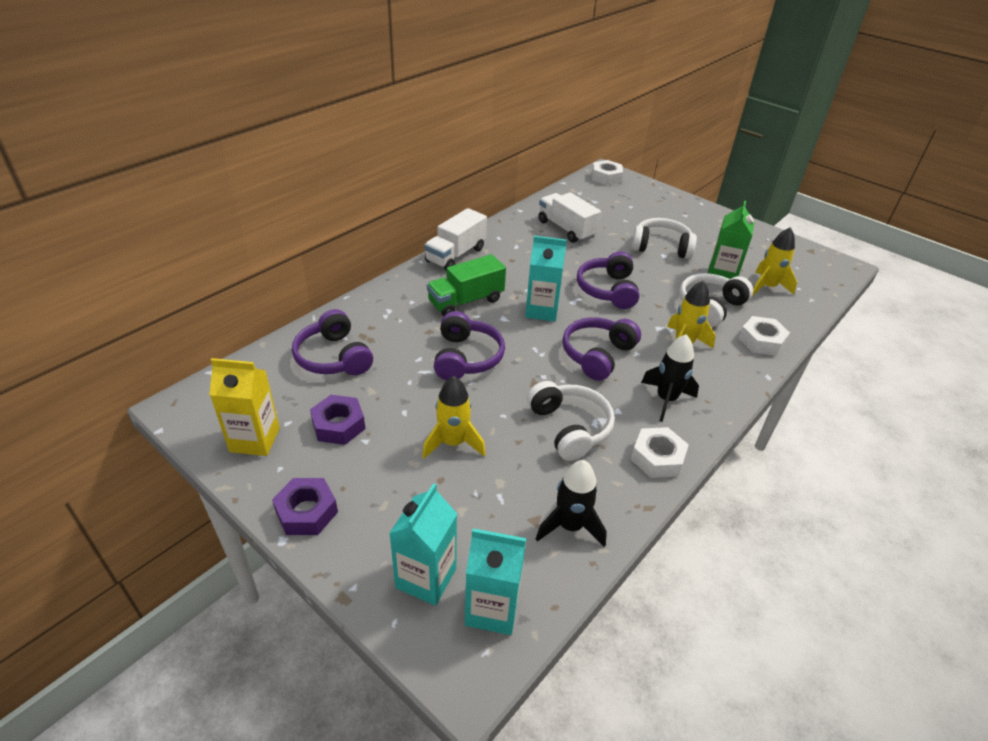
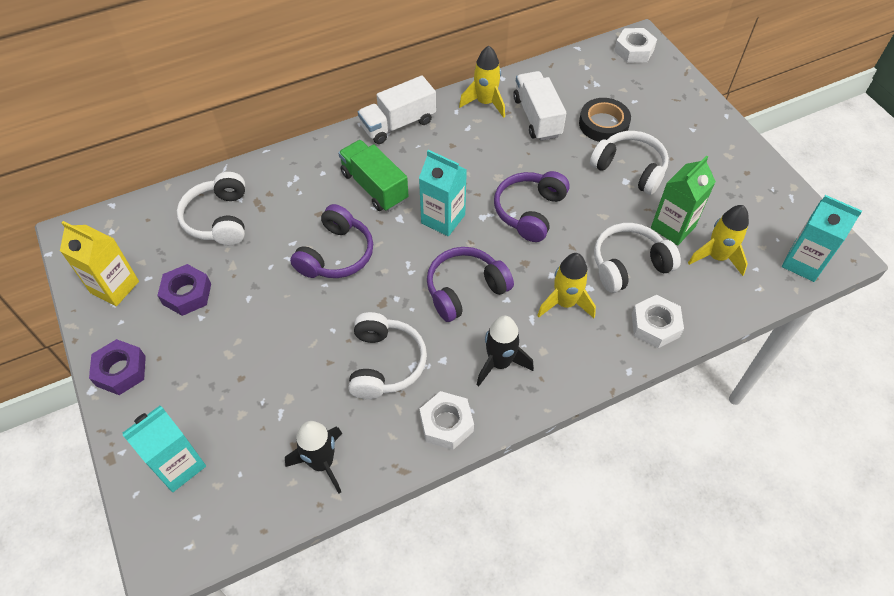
camera: 25 degrees right, 15 degrees up
purple headphones [292,309,373,375] -> white headphones [177,172,245,245]
yellow rocket [422,376,486,458] -> yellow rocket moved to [459,46,505,118]
green truck [427,254,506,316] -> green truck turned 60 degrees clockwise [338,140,409,211]
turquoise carton [465,529,527,635] -> turquoise carton moved to [782,195,862,282]
none -> black tape [579,98,631,142]

